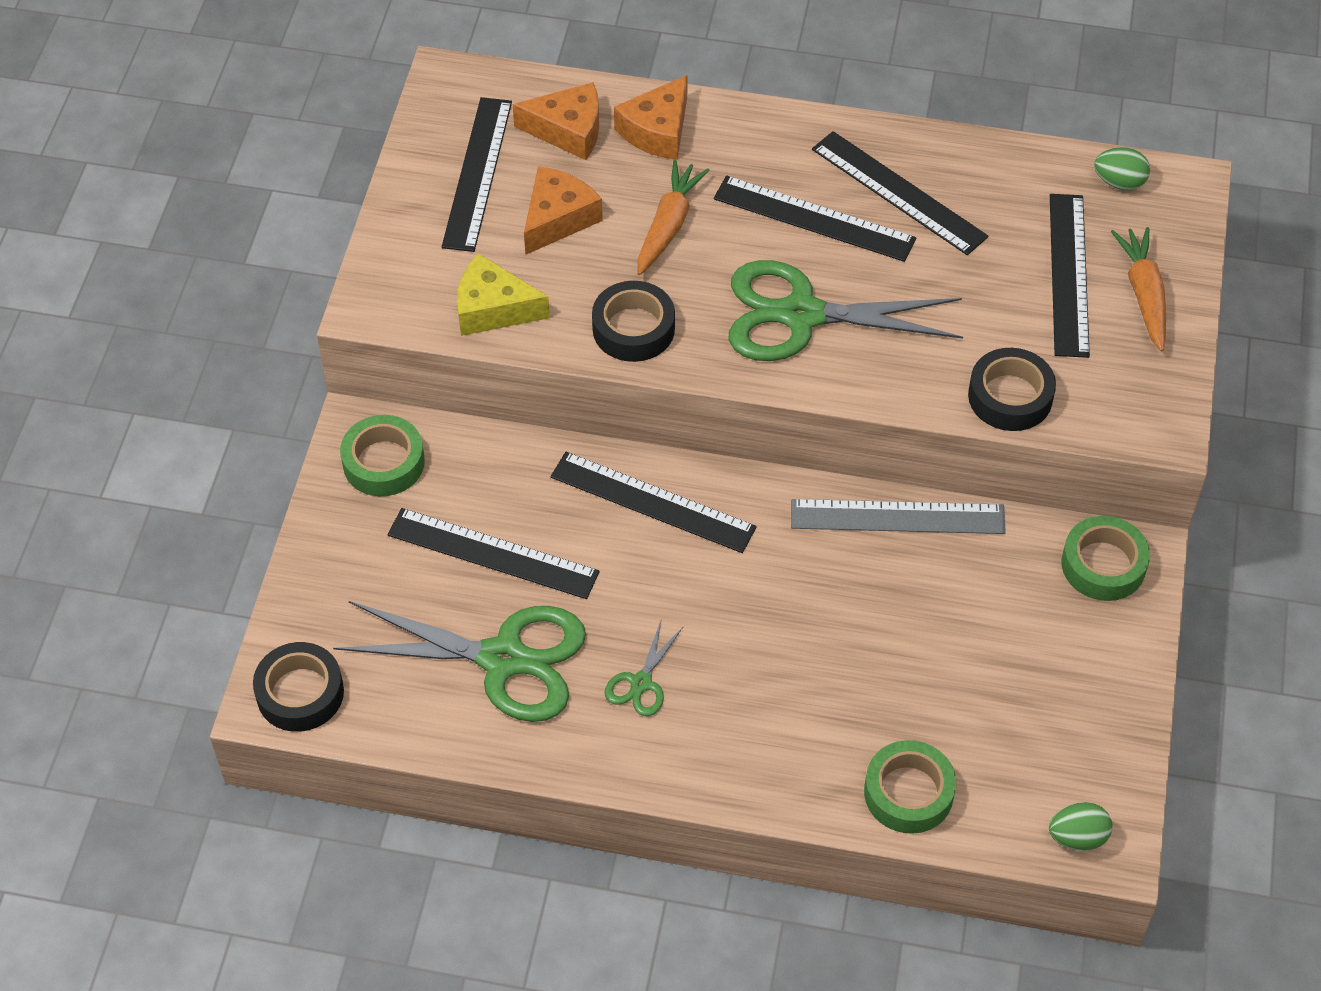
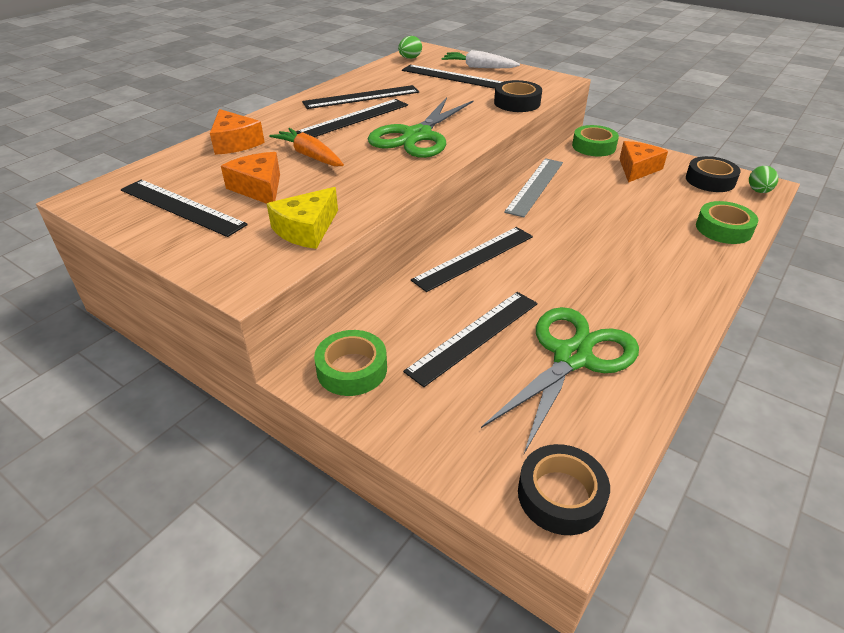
camera: 65 degrees left, 15 degrees down
orange cheese [513,82,599,160] -> orange cheese moved to [620,141,668,183]
black tape [592,281,675,362] -> black tape moved to [686,156,741,192]
green scissors [605,618,684,716] -> none
orange carrot [1111,227,1166,351] -> white carrot [442,50,520,68]

